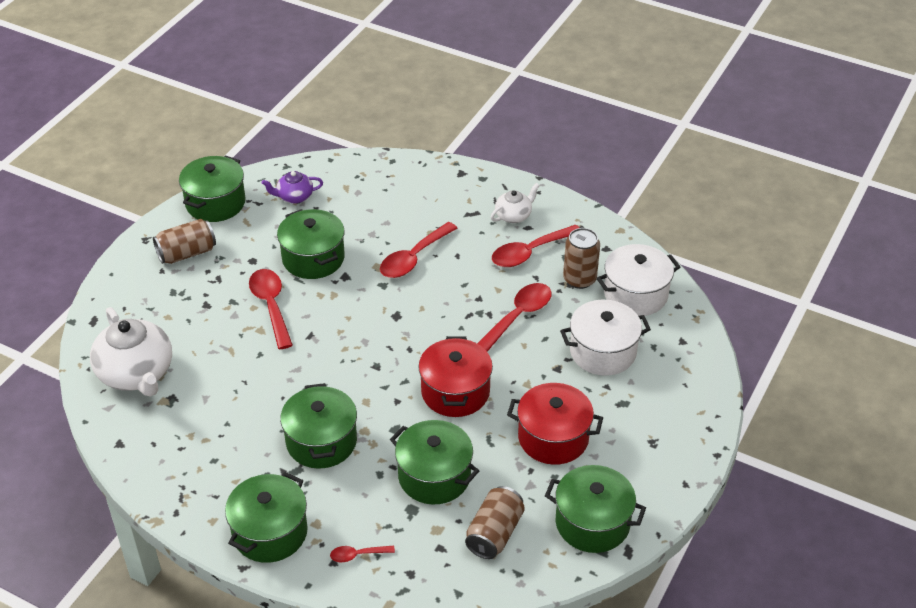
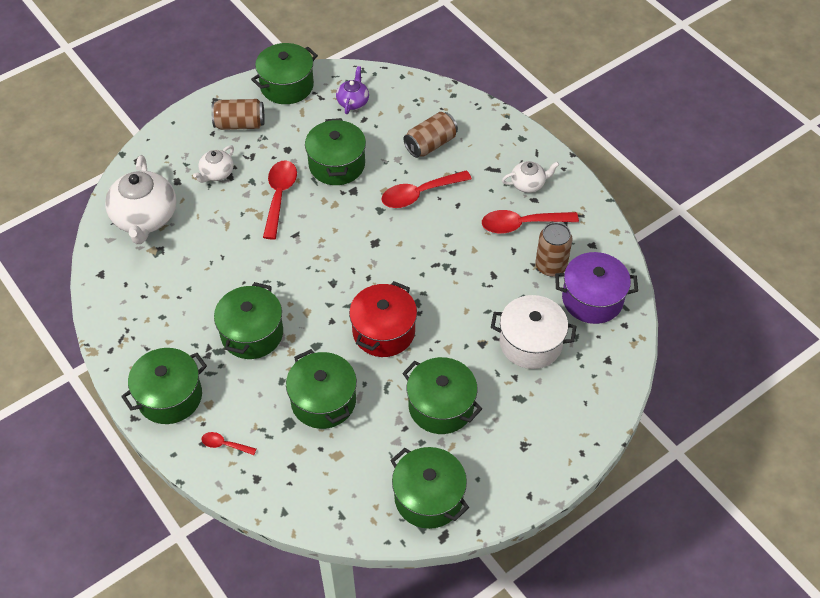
camera: 25 degrees right, 10 degrees up
purple teapot [262,171,323,203] -> purple teapot turned 90 degrees clockwise [336,66,369,114]
brown can [465,486,525,559] -> brown can moved to [404,112,458,158]
red spoon [477,283,551,352] -> none
red pot [507,383,603,465] -> green pot [402,357,482,434]
white pot [597,244,680,316] -> purple pot [555,252,638,324]
none -> white teapot [193,145,234,183]

